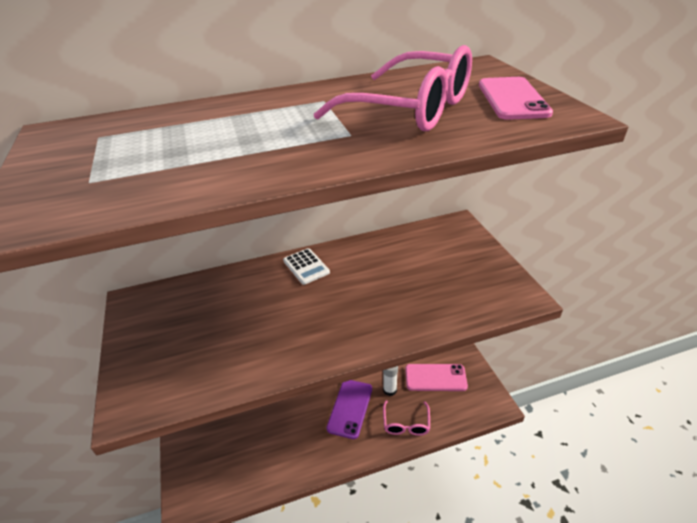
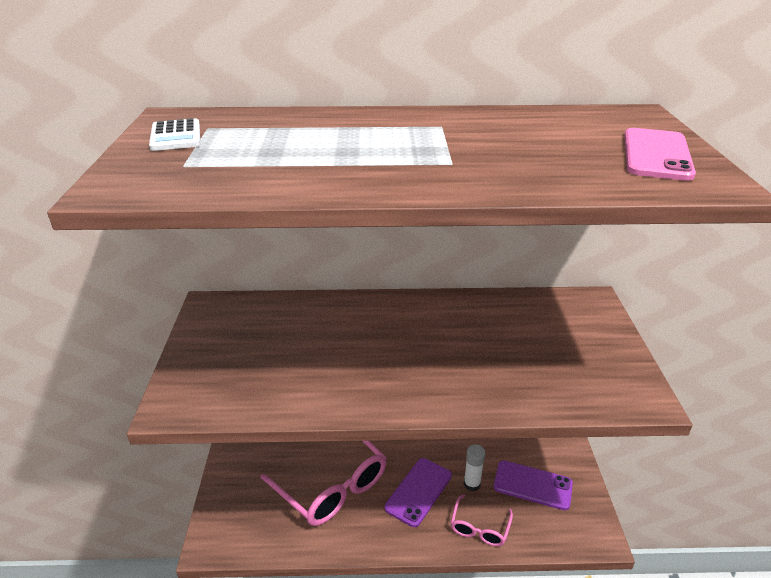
camera: 15 degrees right, 5 degrees down
white calculator [283,248,330,285] -> white calculator moved to [149,118,200,151]
pink glasses [314,45,472,131] -> pink glasses moved to [261,441,387,526]
pink phone [405,364,468,391] -> purple phone [494,460,573,510]

